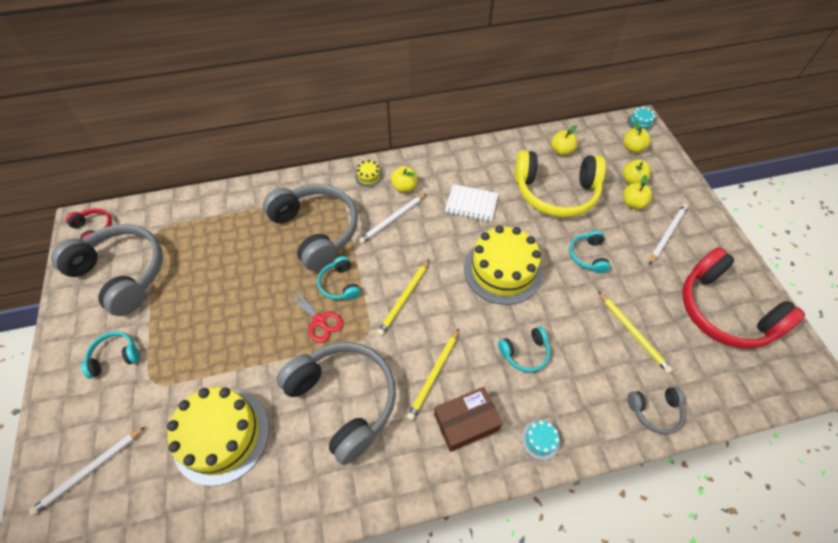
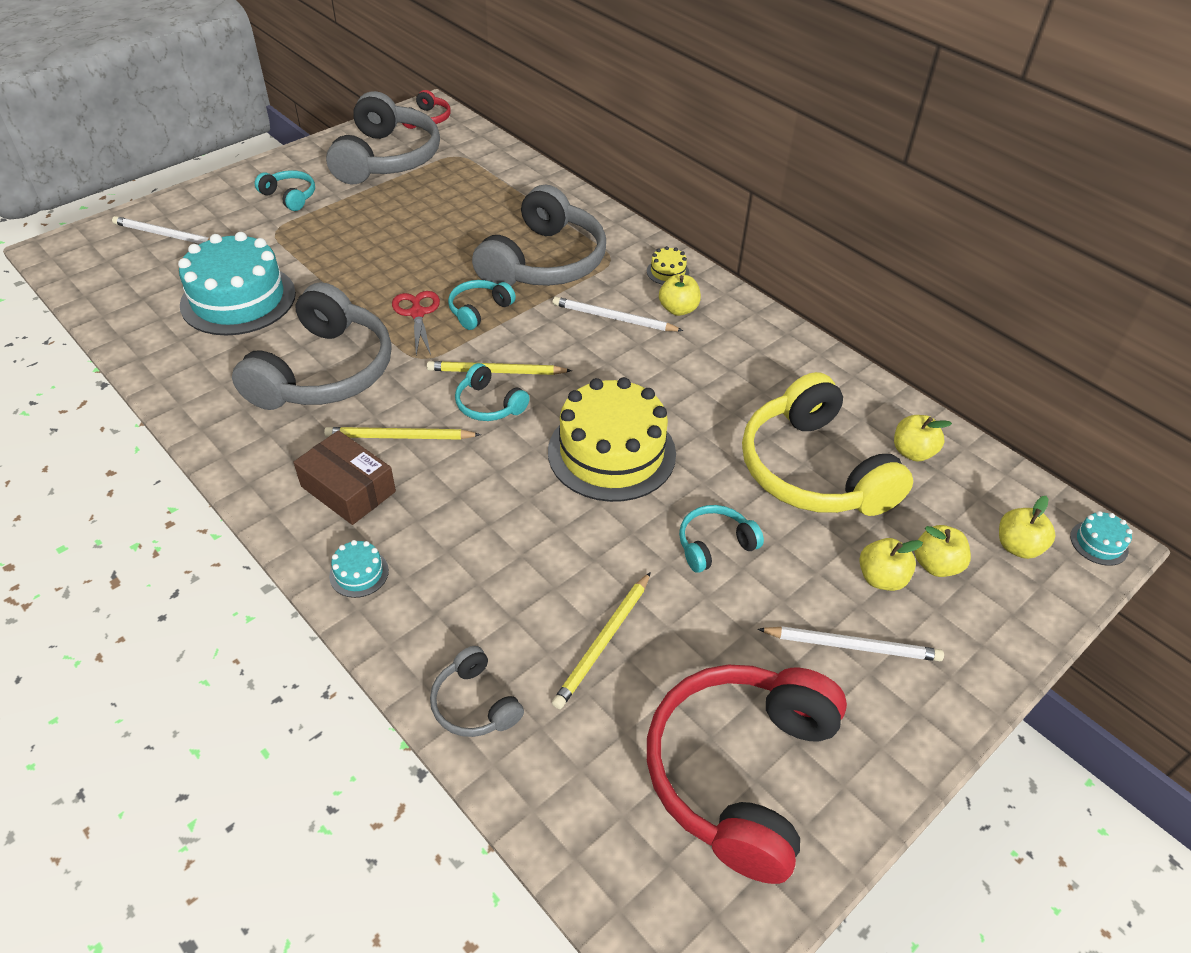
camera: 60 degrees right, 10 degrees down
yellow cake [167,387,269,486] -> turquoise cake [178,232,296,336]
red scissors [286,286,343,343] -> red scissors turned 150 degrees clockwise [392,291,440,355]
white notebook [445,184,499,222] -> none
turquoise headphones [498,326,551,372] -> turquoise headphones moved to [455,363,530,421]

